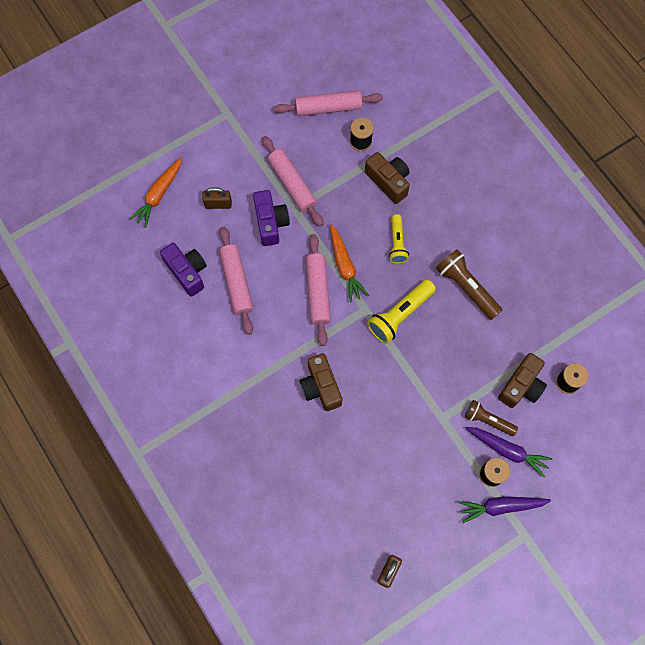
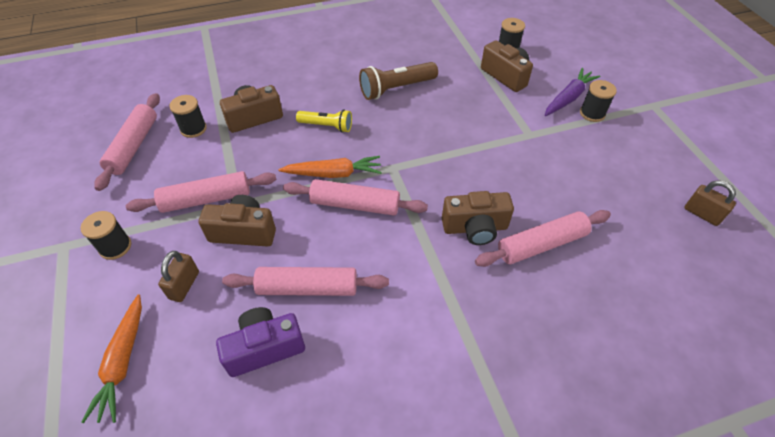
camera: 75 degrees left, 20 degrees down
orange carrot [129,157,182,228] -> orange carrot turned 45 degrees clockwise [81,294,142,423]
purple camera [253,190,290,246] -> brown camera [199,195,276,246]
yellow flashlight [367,279,436,344] -> none
purple carrot [459,496,551,523] -> none
brown flashlight [465,400,518,436] -> none
none -> black spool [81,211,131,260]
none -> pink rolling pin [475,210,611,267]

